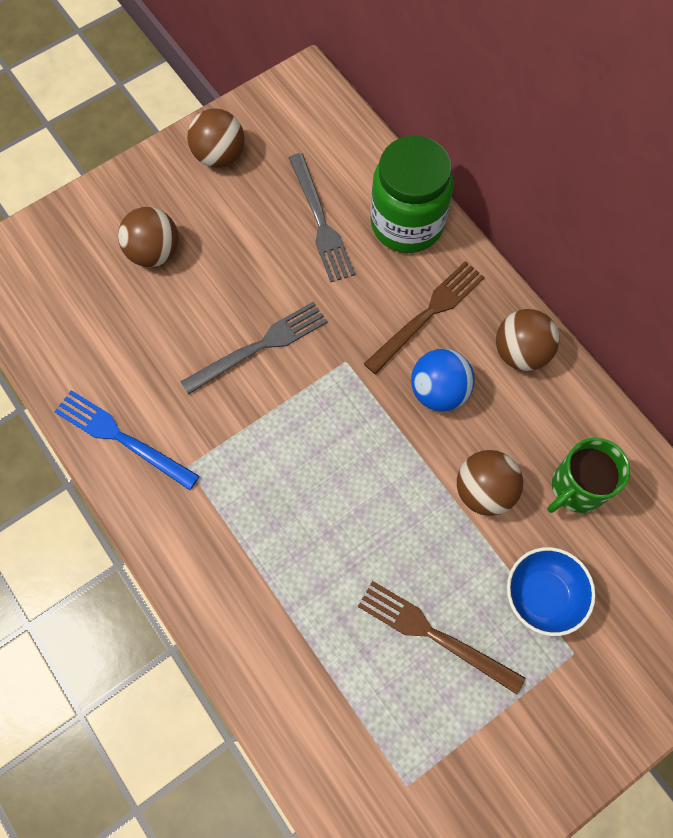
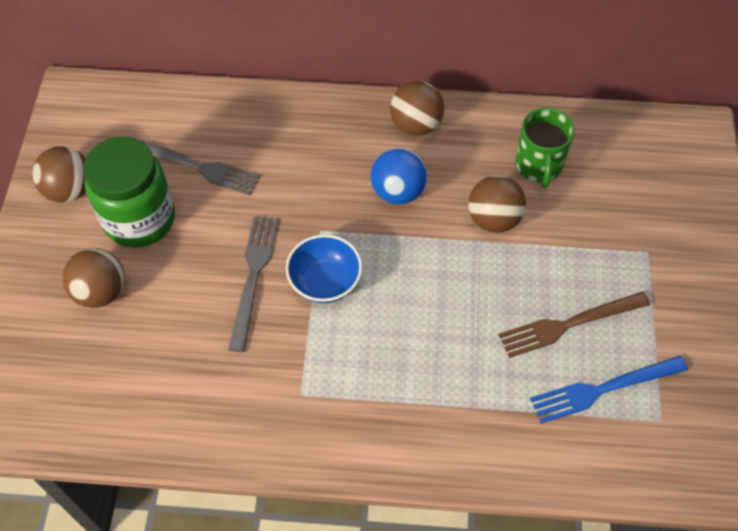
camera: 50 degrees left, 10 degrees down
blue fork [54,390,199,490] -> blue fork moved to [530,356,688,424]
brown fork [364,261,485,374] -> none
green jar [370,136,454,253] -> green jar moved to [83,137,175,248]
blue bowl [507,547,596,636] -> blue bowl moved to [286,234,362,303]

